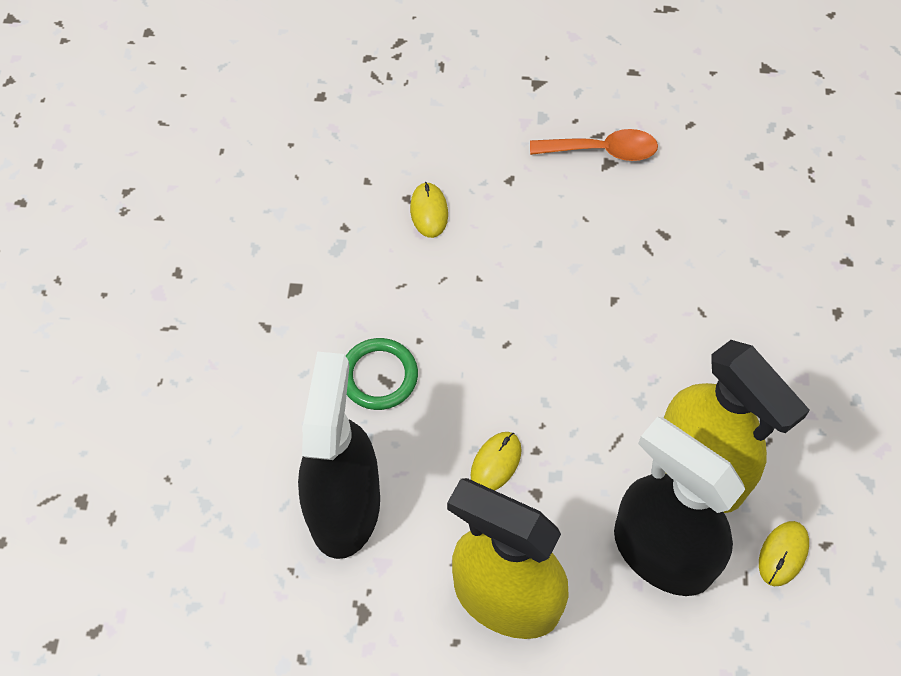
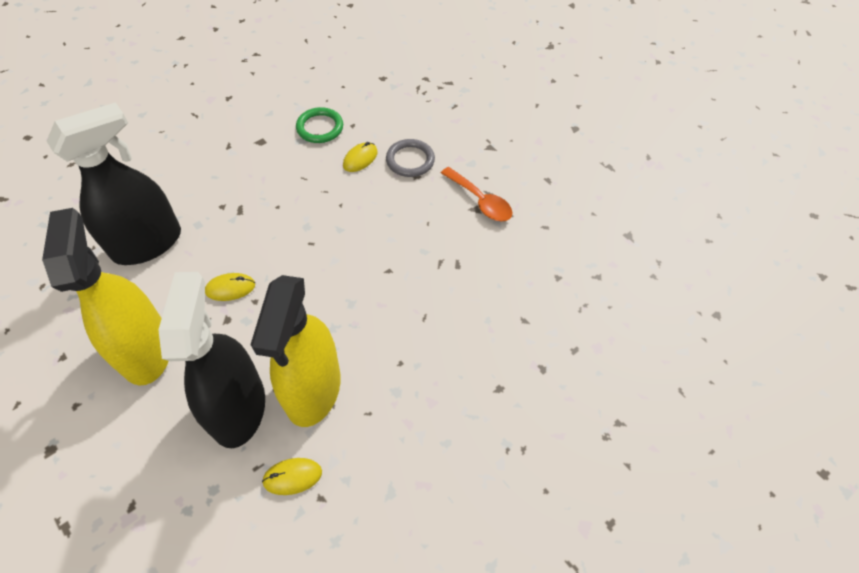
camera: 45 degrees right, 5 degrees down
green ring [346,338,418,410] -> green ring moved to [296,107,343,143]
none -> grey ring [386,139,435,177]

